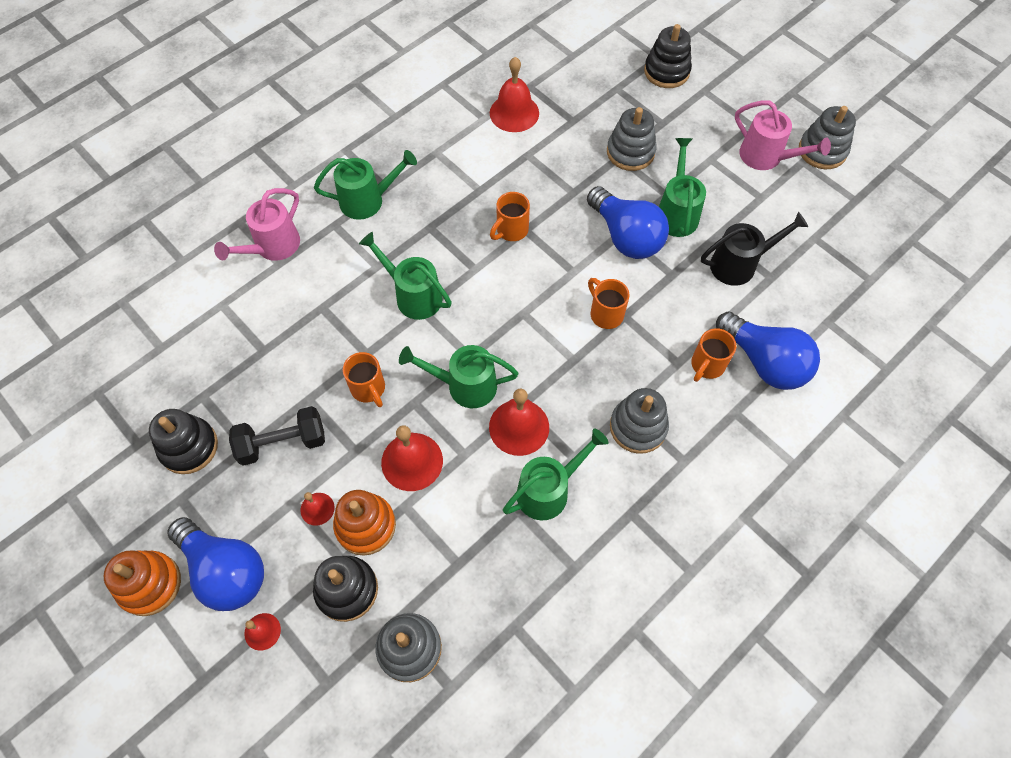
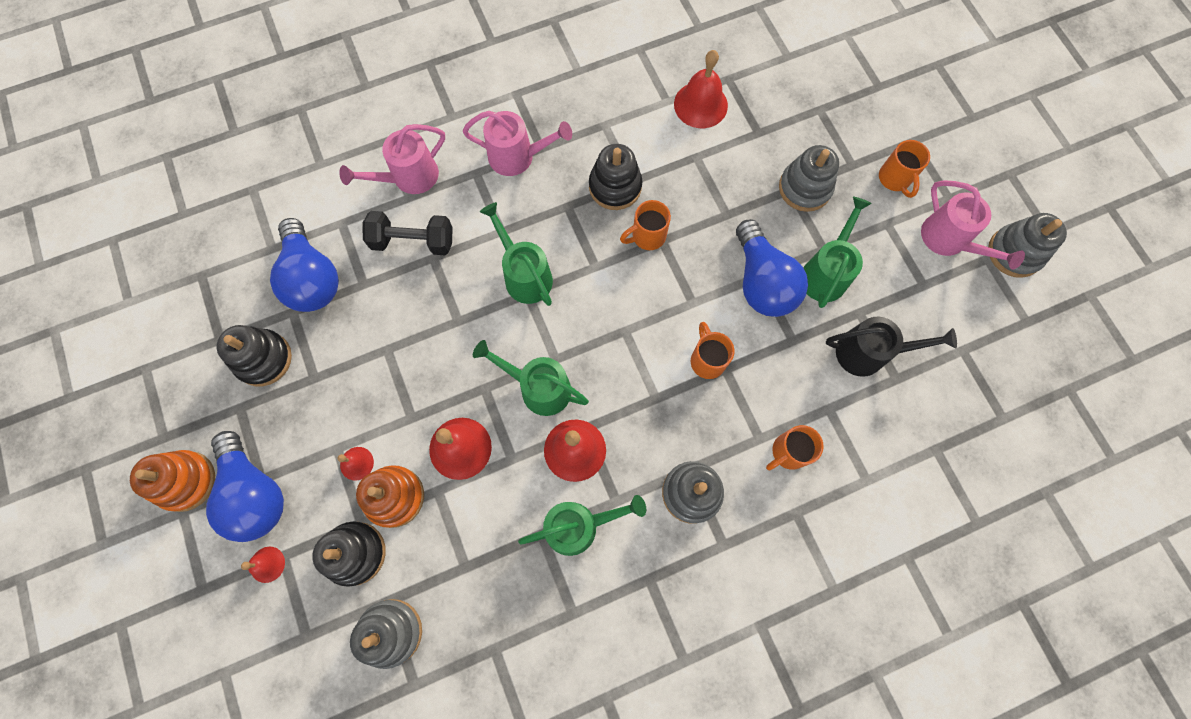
camera: 20 degrees right, 10 degrees up
black dumbbell [229,406,325,466] -> black dumbbell moved to [362,211,452,255]
green watering can [314,150,417,220] -> pink watering can [463,111,572,176]
orange mug [343,352,385,407] -> orange mug moved to [879,140,930,198]
black stacking toy [644,24,692,88] -> black stacking toy moved to [589,144,642,210]
blue light bulb [716,311,820,390] -> blue light bulb moved to [270,218,339,312]

